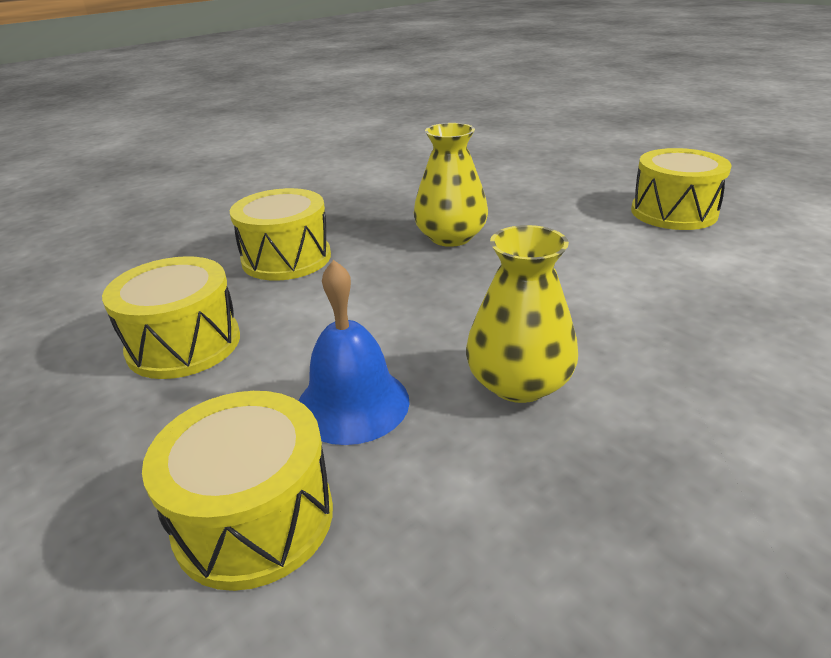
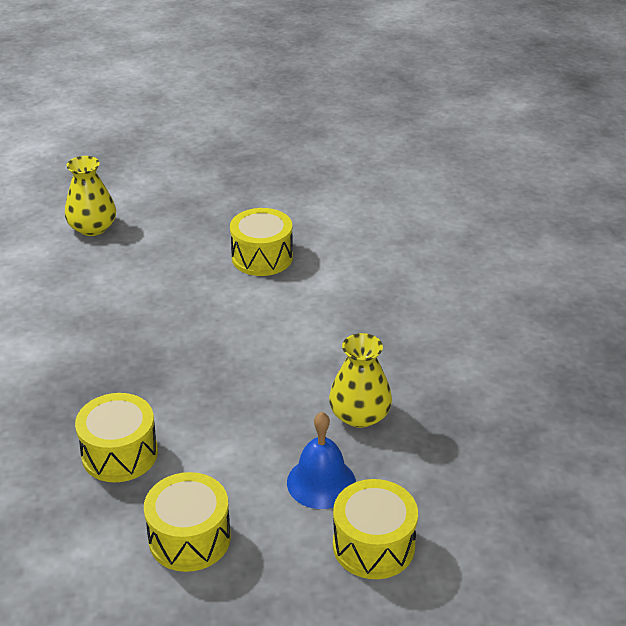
camera: 60 degrees left, 5 degrees up
yellow vase [414,123,488,247] -> yellow vase moved to [65,156,116,236]

